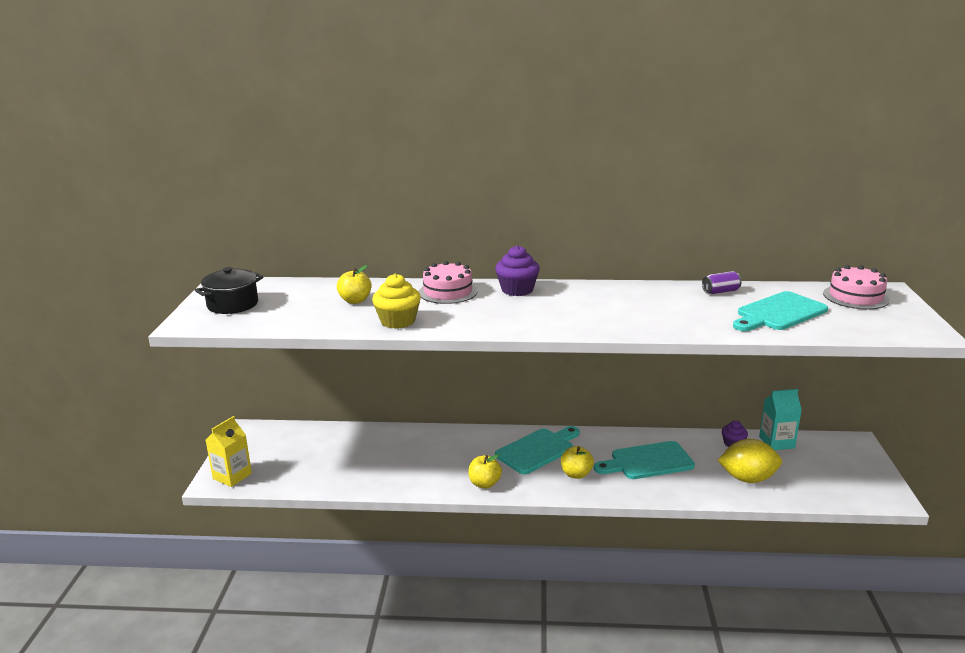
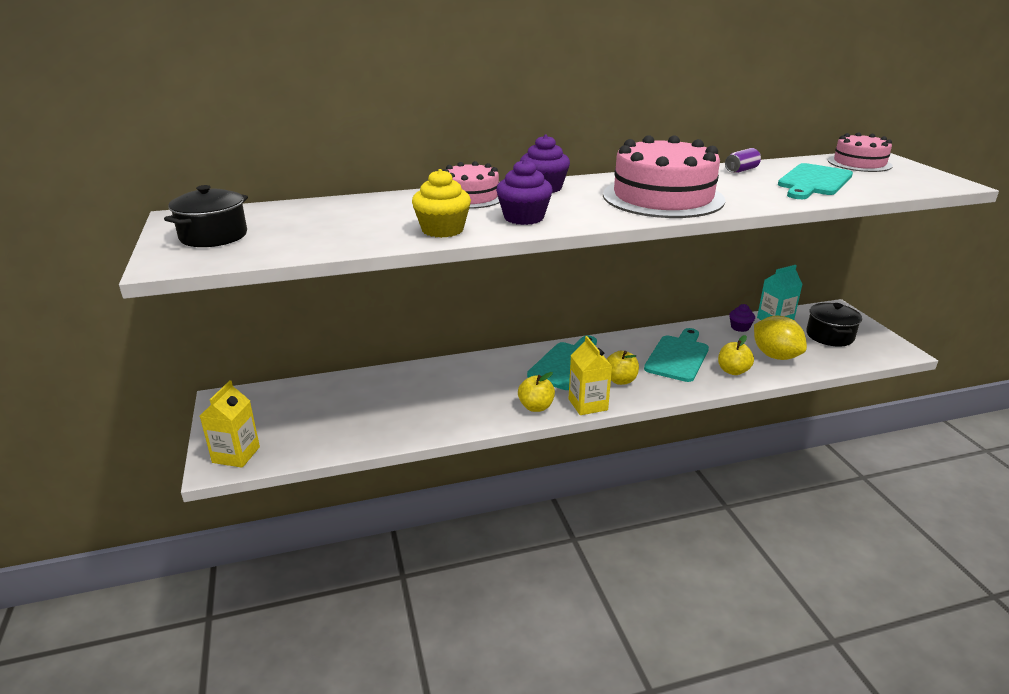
camera: 20 degrees left, 5 degrees up
yellow apple [337,265,371,304] -> yellow apple moved to [718,335,754,375]
turquoise cutting board [594,441,695,479] -> turquoise cutting board turned 150 degrees clockwise [644,328,709,382]
yellow lemon [718,439,782,483] -> yellow lemon turned 75 degrees clockwise [754,316,807,360]
none -> purple cupcake [496,159,553,225]
none -> yellow carton [569,336,612,415]
none -> pink cake [603,135,725,218]
none -> black pot [806,303,862,347]

